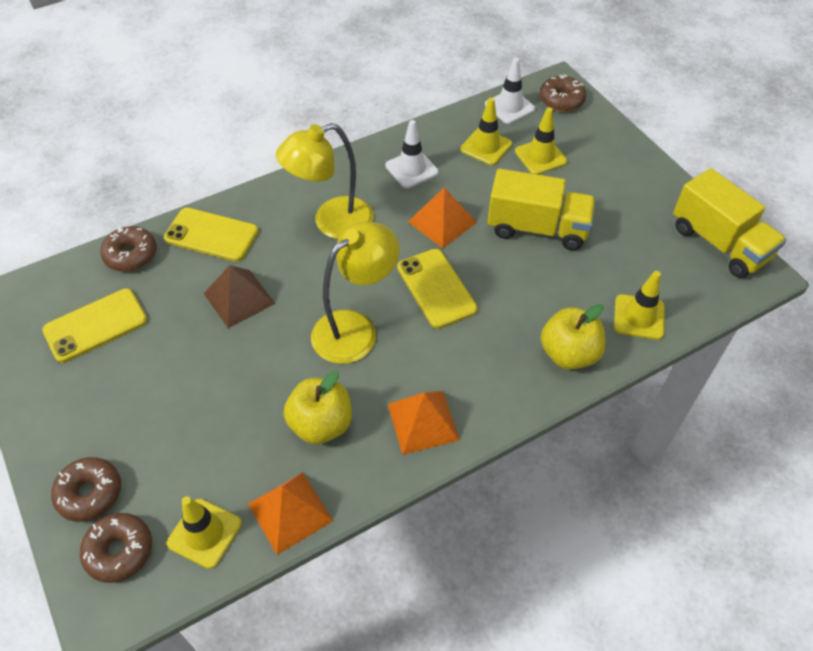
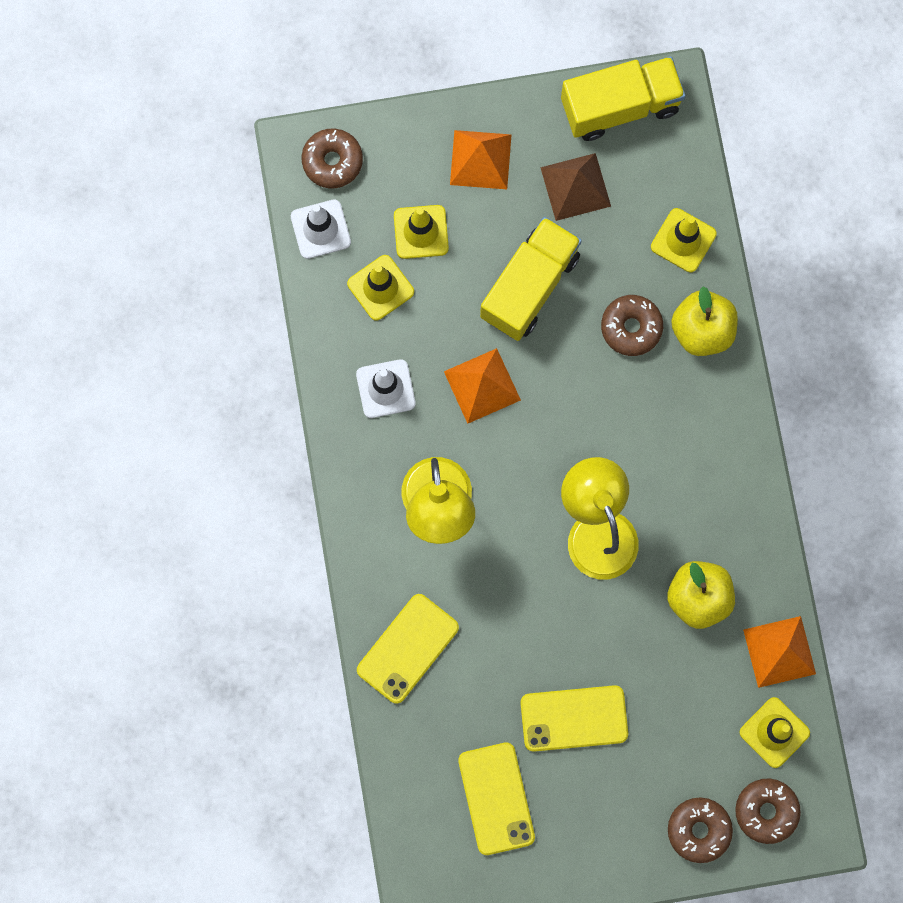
camera: 70 degrees left, 25 degrees up
brown donut [100,226,157,272] -> brown donut moved to [601,295,663,356]
brown pyramid [204,265,275,328] -> brown pyramid moved to [540,153,611,221]
orange pyramid [388,391,460,455] -> orange pyramid moved to [450,130,511,189]
yellow phone [397,249,478,329] -> yellow phone moved to [520,685,628,752]

